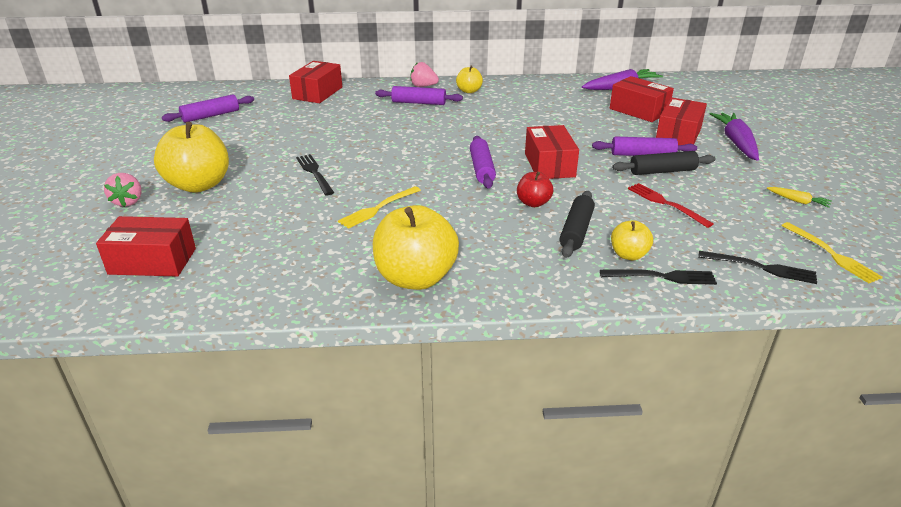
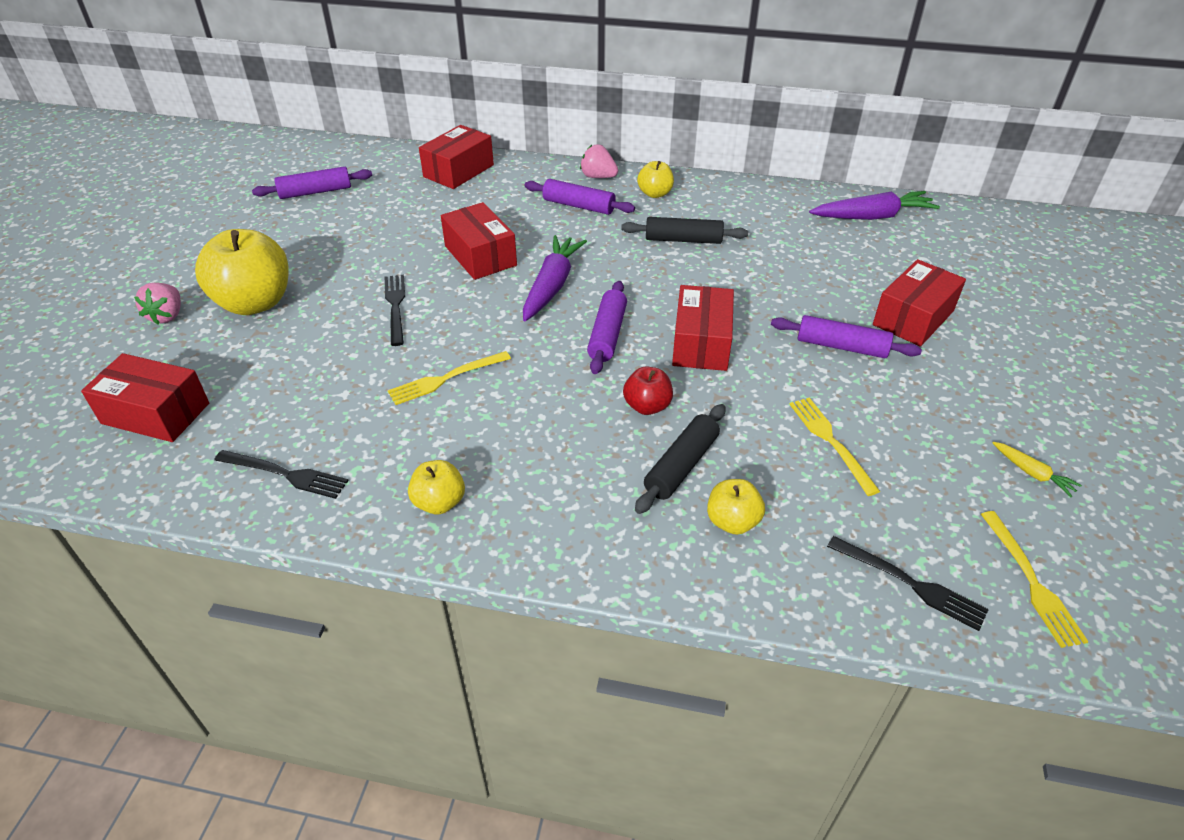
camera: 15 degrees right, 10 degrees up
yellow apple [373,205,459,290] -> yellow apple [408,460,465,514], size x0.50
black fork [600,269,717,285] -> black fork moved to [214,450,349,499]
red box [610,76,674,122] -> red box moved to [441,202,517,280]
black rolling pin [612,151,716,175] -> black rolling pin moved to [621,217,748,244]
red fork [628,183,714,228] -> yellow fork [789,398,880,496]
purple carrot [710,113,759,161] -> purple carrot moved to [523,235,587,321]

